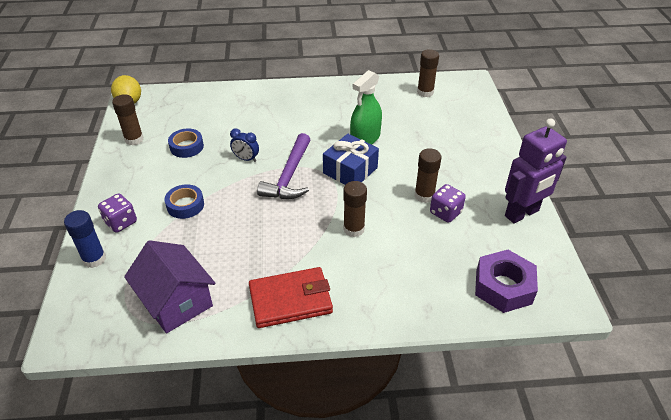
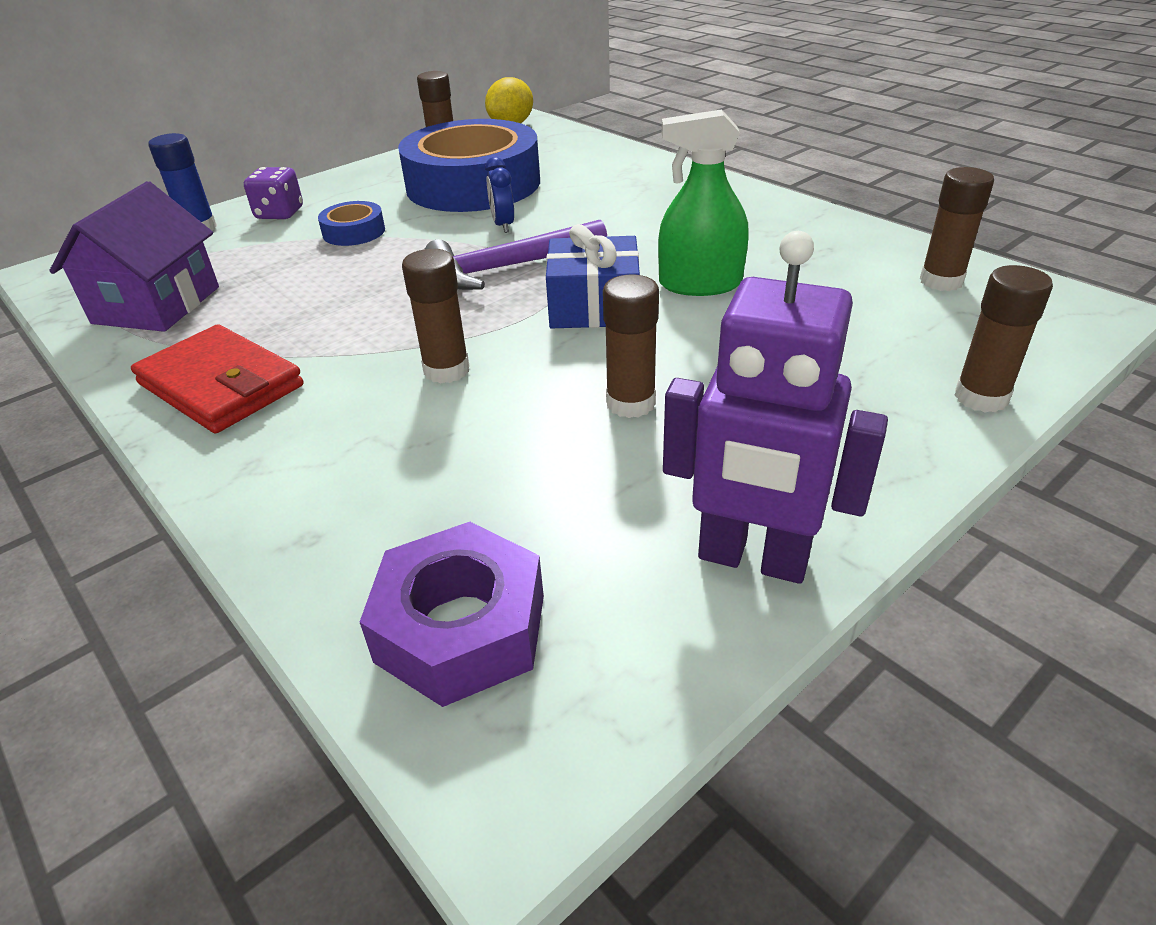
camera: 55 degrees right, 5 degrees down
blue tape [168,129,204,158] -> blue tape [398,119,540,212], size x2.40
purple dice [430,184,466,223] -> none
none -> brown glue stick [954,265,1053,413]

